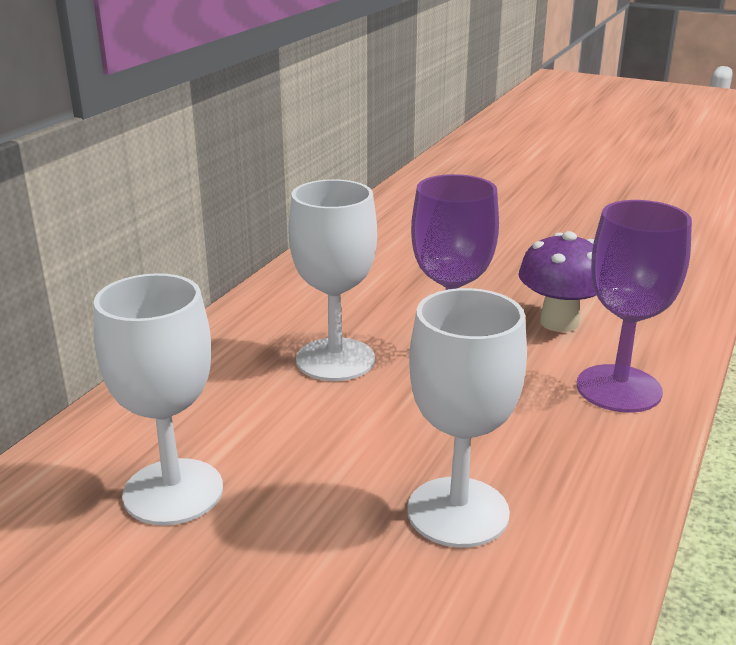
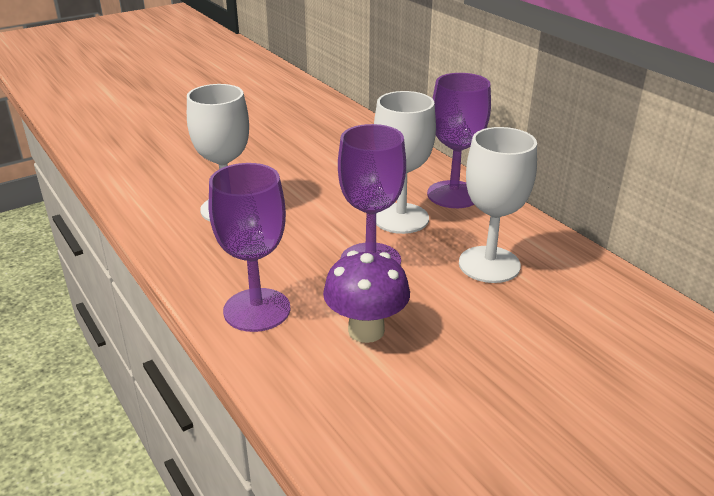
camera: 120 degrees right, 5 degrees up
white goblet [94,273,223,525] -> white goblet moved to [459,127,537,283]
none -> purple goblet [427,73,491,208]

